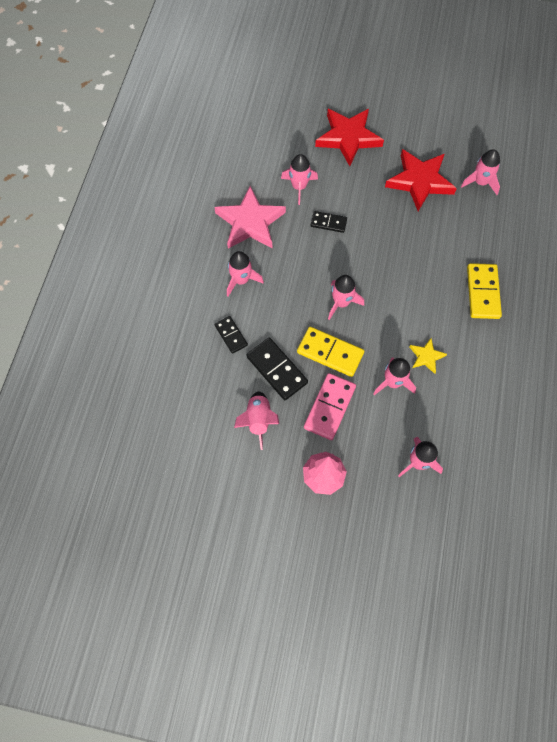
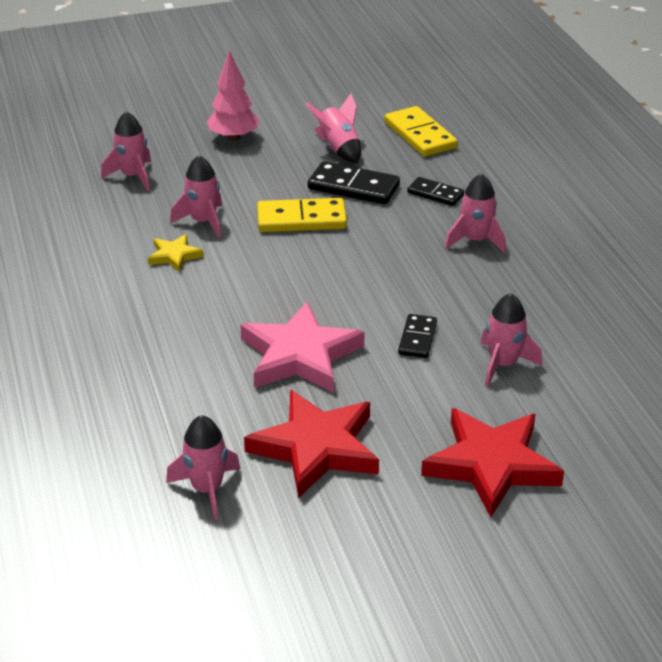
camera: 150 degrees right, 30 degrees down
pink star [214,186,286,249] -> pink star moved to [240,302,365,393]
pink domino [304,373,356,440] -> none
black domino [311,211,347,233] -> black domino turned 60 degrees counterclockwise [398,314,437,358]
pink rocket [328,275,364,320] -> none
yellow domino [467,263,502,319] -> yellow domino moved to [385,106,458,157]

